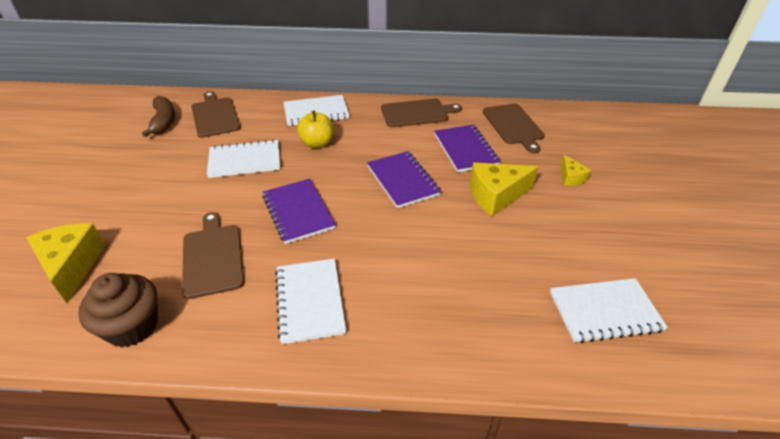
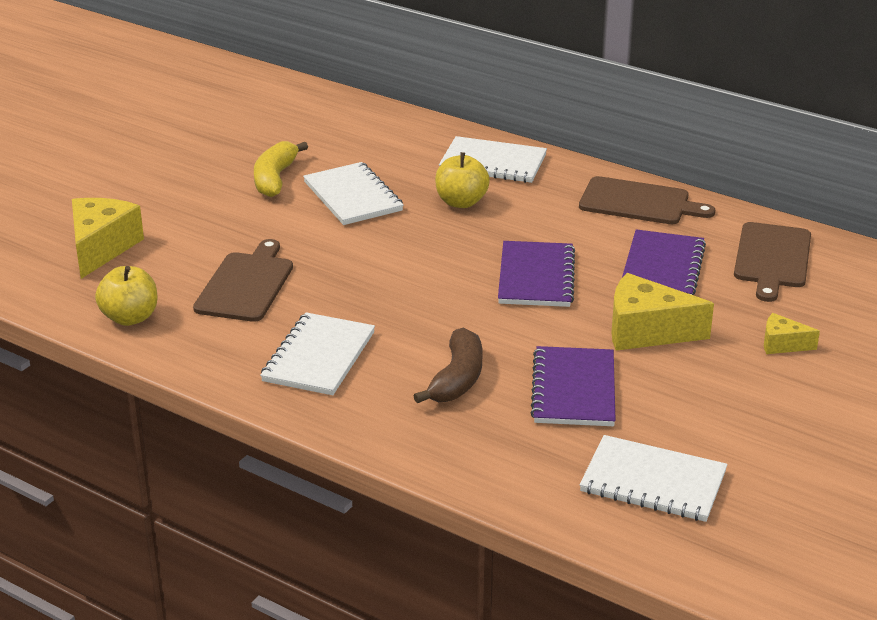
camera: 30 degrees right, 10 degrees down
brown cupcake [78,273,158,348] -> yellow apple [95,266,157,326]
brown banana [142,96,175,137] -> brown banana moved to [414,328,483,403]
brown cutting board [191,91,241,138] -> none
white notebook [207,139,280,178] -> white notebook turned 45 degrees clockwise [303,162,404,225]
purple notebook [262,179,336,244] -> purple notebook moved to [531,346,616,426]
yellow cheese [561,155,591,186] -> yellow cheese turned 90 degrees clockwise [764,313,820,354]
none -> yellow banana [254,141,308,197]

